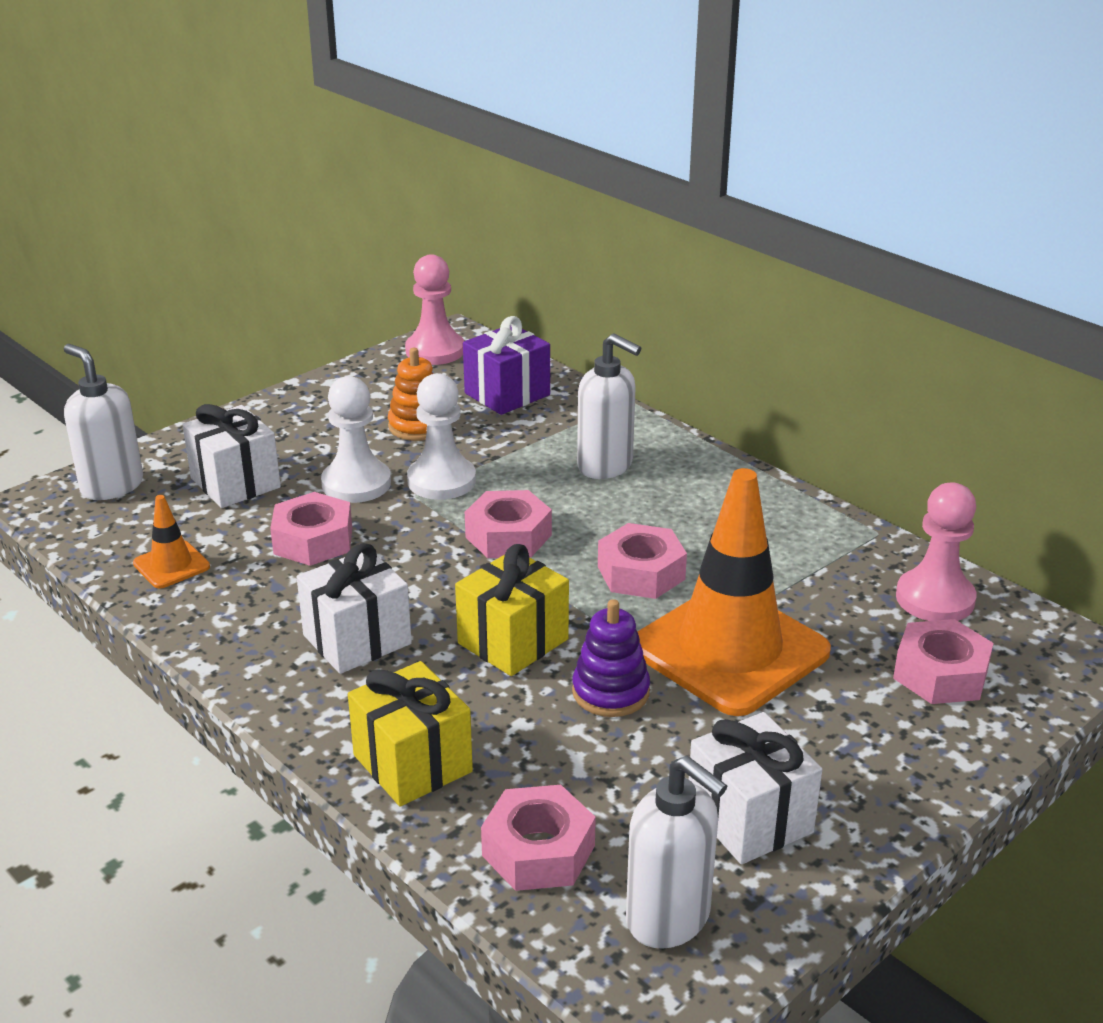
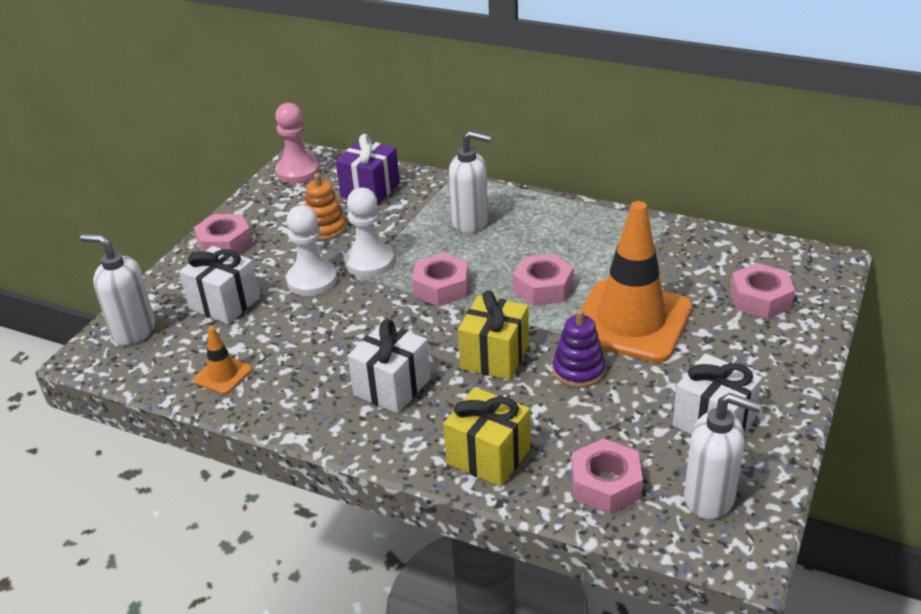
camera: 20 degrees left, 5 degrees up
pink nut [270,492,352,566] -> pink nut moved to [194,214,253,254]
pink pawn [896,483,976,621] -> none

